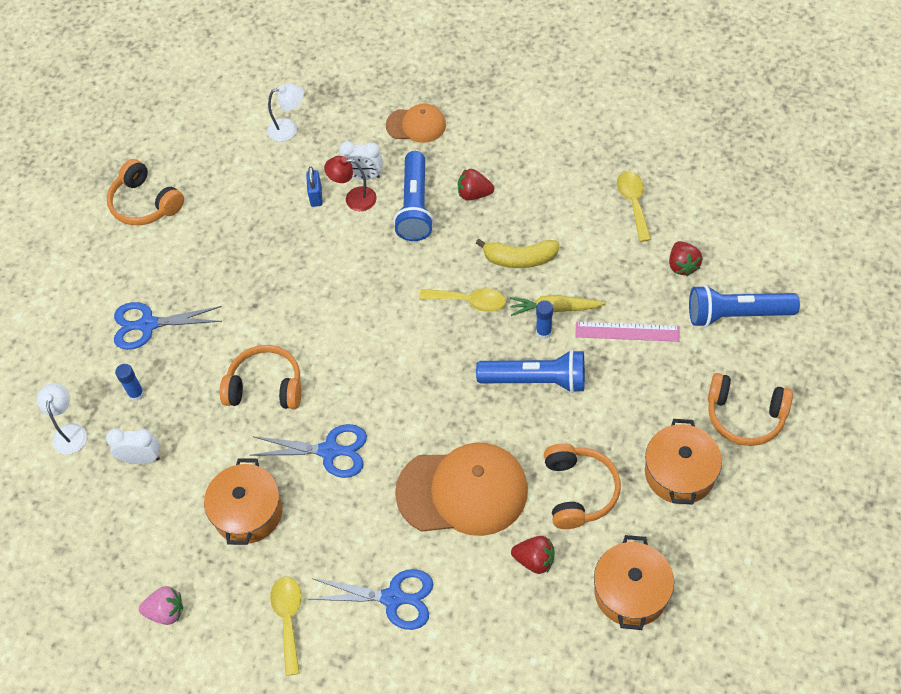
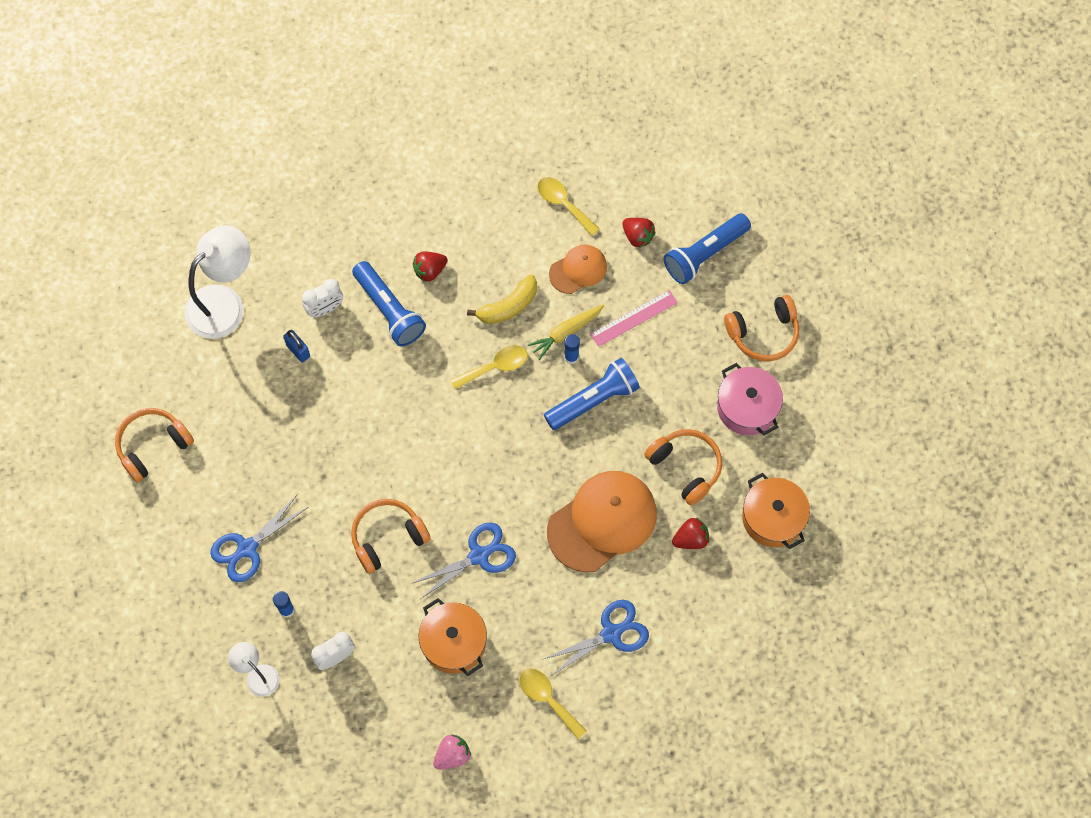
camera: 40 degrees left, 10 degrees up
orange headphones [107,159,184,225] -> orange headphones turned 135 degrees clockwise [115,408,194,482]
white lamp [267,84,304,142] -> white lamp [184,225,251,339], size x1.94
red lamp [324,156,377,211] -> none
orange cap [386,104,446,143] -> orange cap moved to [549,245,607,294]
orange pot [645,419,722,505] -> pink pot [717,363,783,435]

